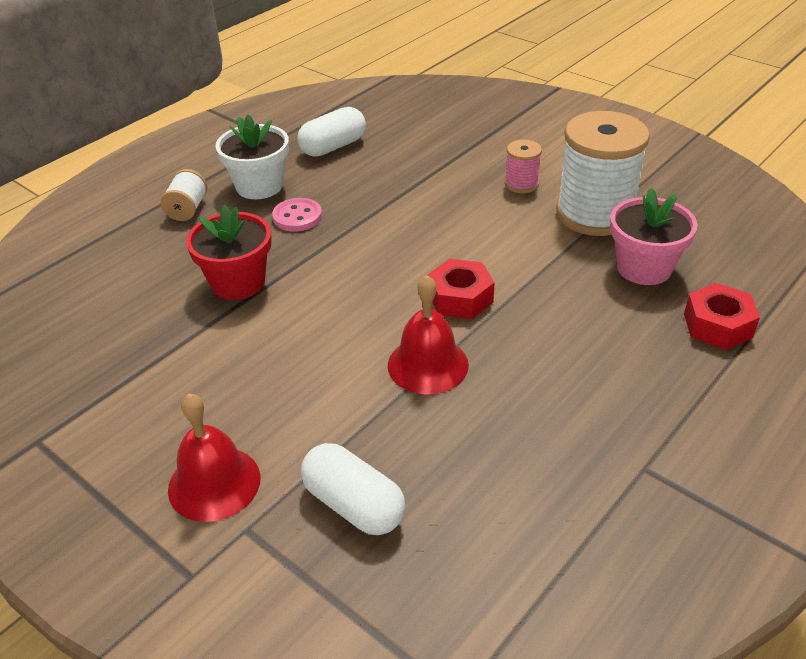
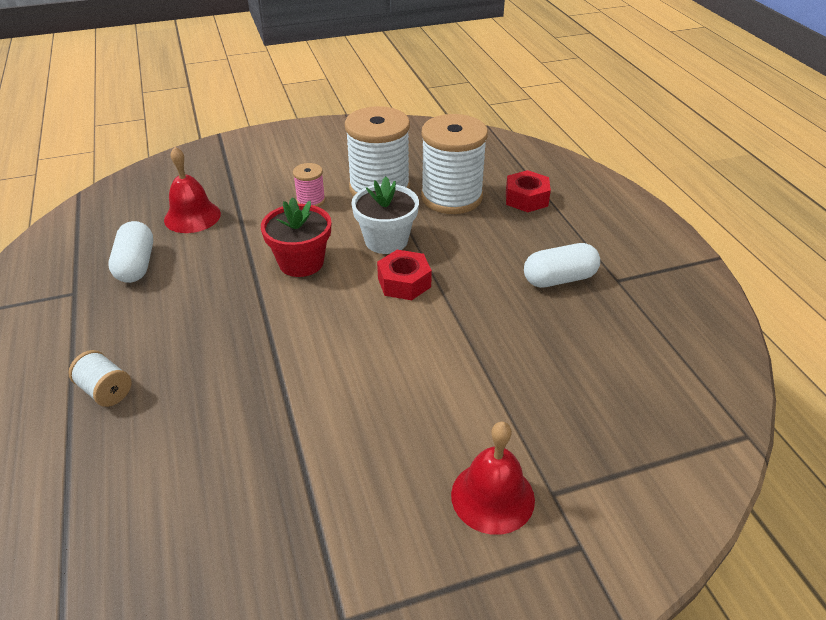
camera: 60 degrees left, 0 degrees up
red flower pot [186,205,272,300] -> red flower pot moved to [261,197,331,277]
white flower pot [215,115,289,199] -> white flower pot moved to [351,177,419,254]
pink button [272,198,322,232] -> none
white capsule [301,443,406,535] -> white capsule moved to [524,243,600,288]
red bell [388,275,469,395] -> red bell moved to [164,147,221,233]
pink flower pot [610,188,698,285] -> white spool [421,114,488,214]

